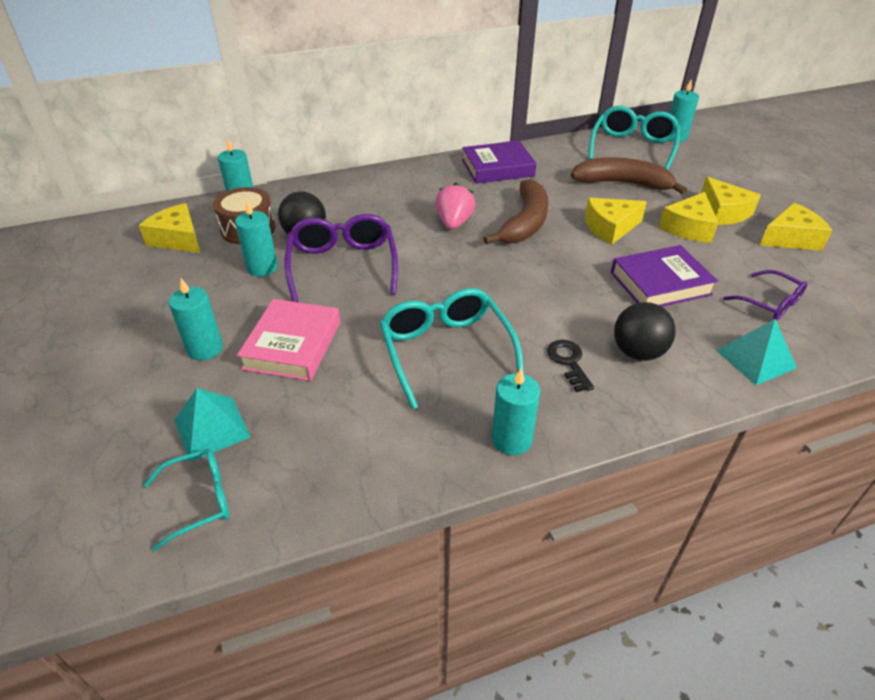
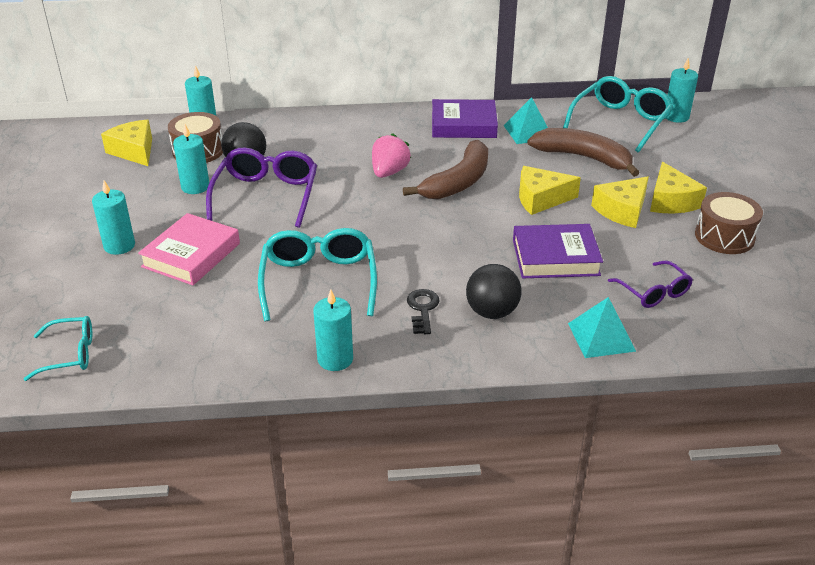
camera: 15 degrees right, 5 degrees down
turquoise pyramid [175,388,251,462] -> turquoise pyramid moved to [503,97,548,144]
yellow cheese [760,203,832,251] -> brown drum [695,192,763,254]

